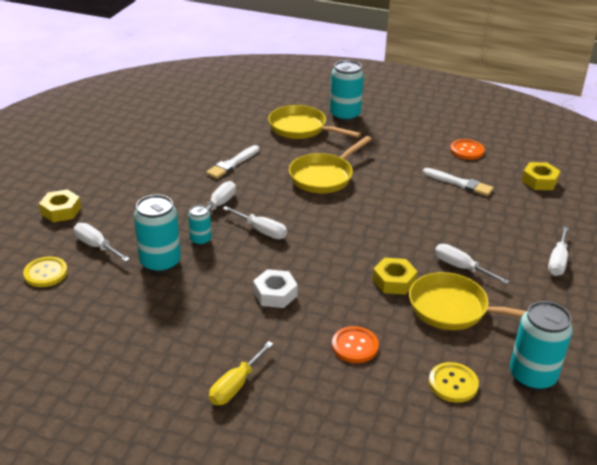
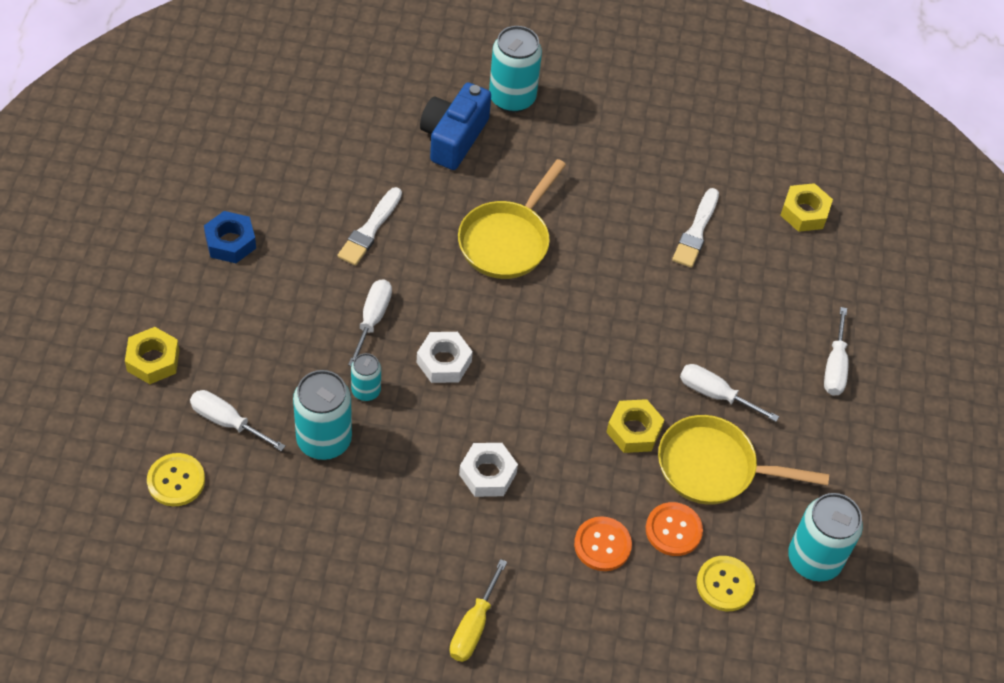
camera: 15 degrees left, 20 degrees up
white screwdriver [222,206,287,239] -> white nut [417,332,473,383]
yellow pan [268,105,361,139] -> blue camera [420,82,491,170]
white brush [423,168,494,196] -> white brush turned 90 degrees clockwise [672,188,719,268]
orange button [450,139,485,160] -> orange button moved to [646,502,703,556]
none -> blue nut [204,211,256,263]

